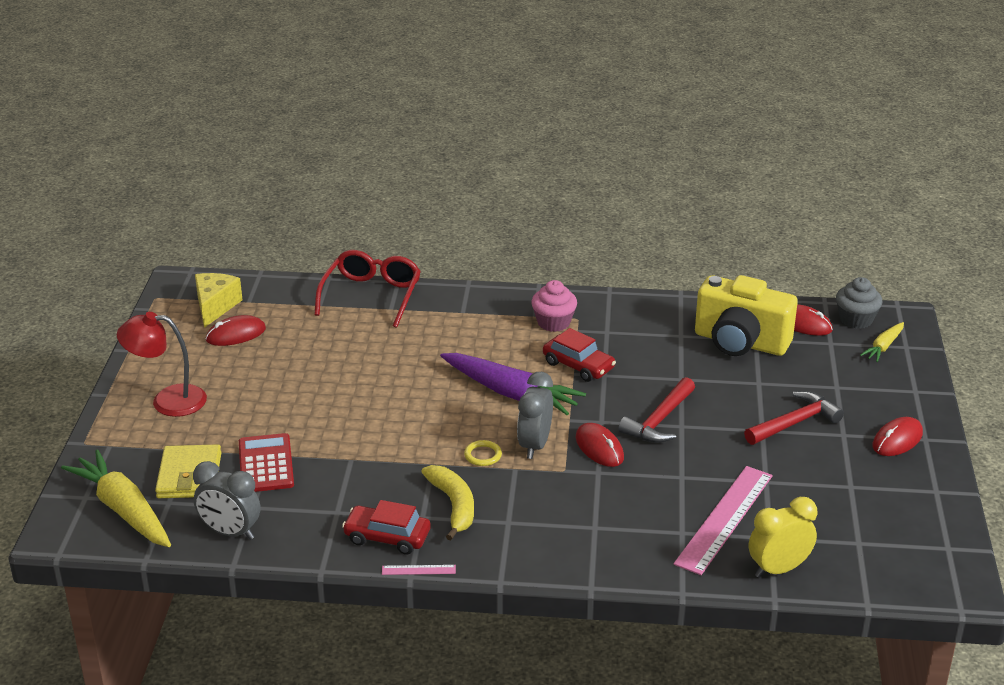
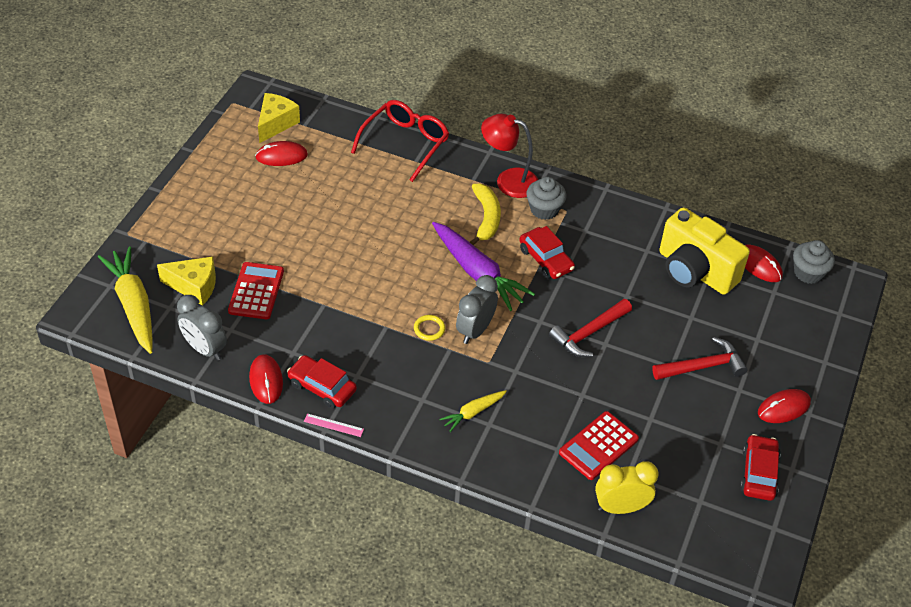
camera: 15 degrees right, 15 degrees up
red lamp [117,312,207,417] -> red lamp moved to [481,114,538,198]
yellow wallet [155,444,221,498] -> yellow cheese [157,257,216,306]
yellow banana [421,465,474,541] -> yellow banana moved to [470,184,501,245]
pink cupcake [531,280,577,332] -> grey cupcake [527,177,566,220]
red mouse [576,423,624,467] -> red mouse moved to [249,354,283,404]
pink ruler [674,466,773,575] -> red calculator [559,411,639,480]
yellow carrot [860,322,904,362] -> yellow carrot moved to [439,390,507,432]
none -> red car [740,434,781,501]

